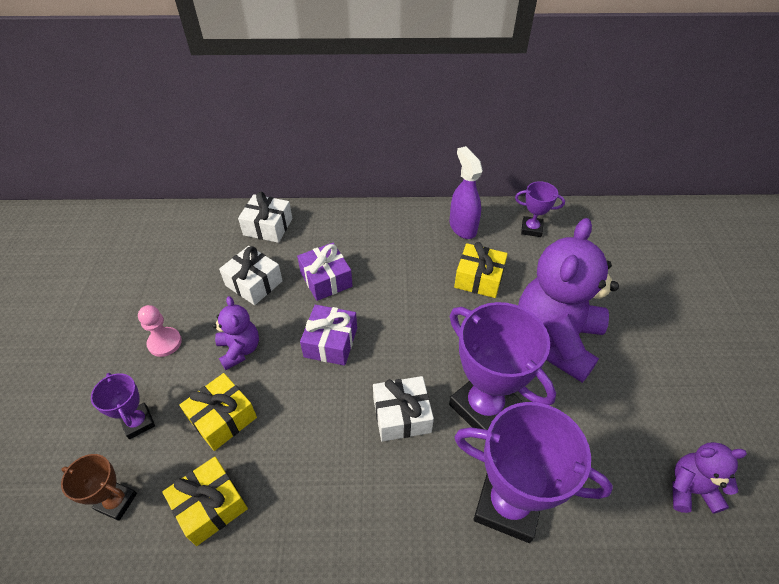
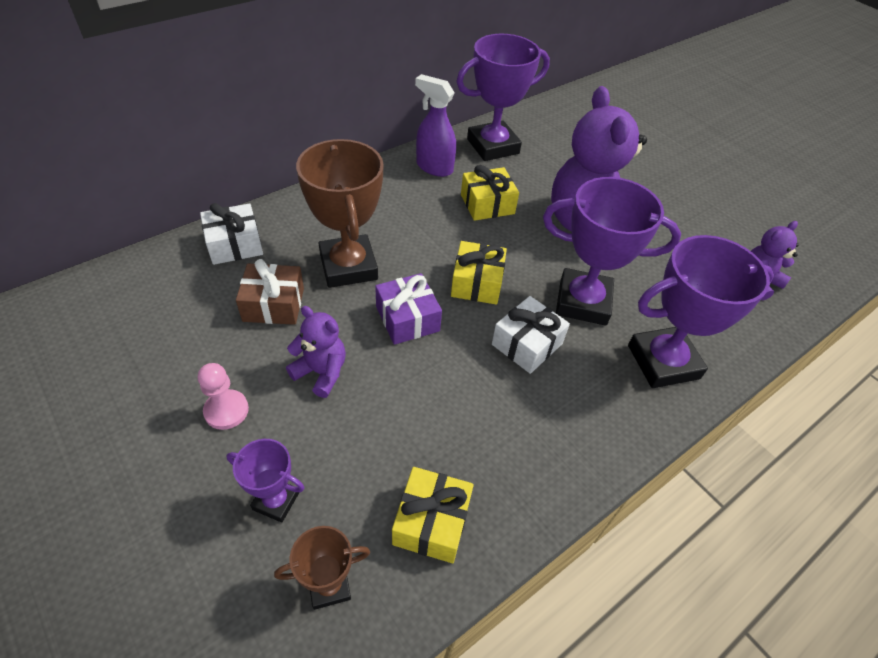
camera: 40 degrees left, 0 degrees up
yellow gift [179,373,257,451] -> yellow gift moved to [451,241,507,304]
white gift [219,246,283,305] -> brown gift [236,259,304,325]
purple gift [297,243,353,301] -> brown trophy [296,139,384,288]
purple trophy [515,181,565,237] -> purple trophy [456,34,550,161], size x1.97

